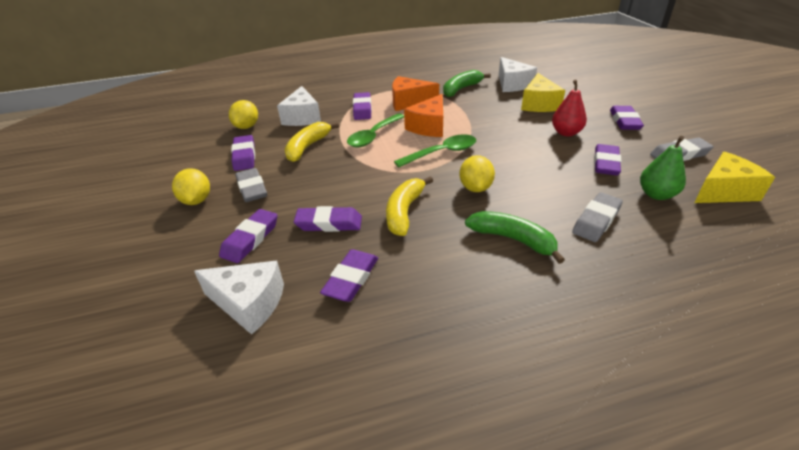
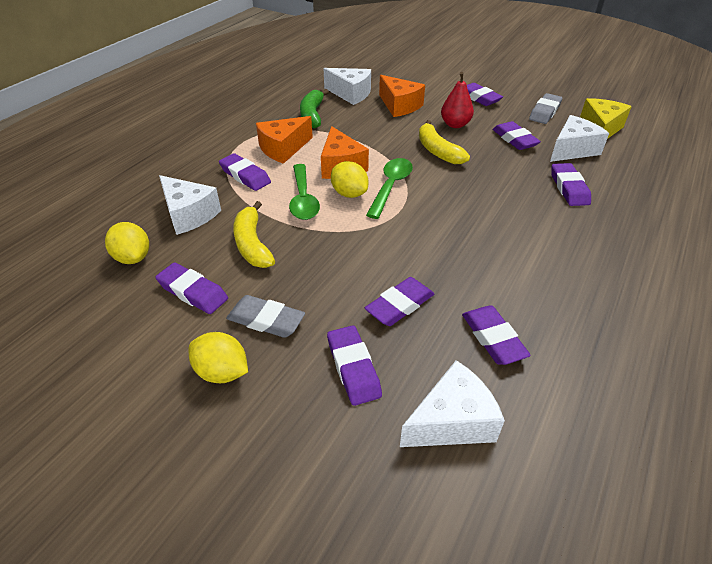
camera: 45 degrees left, 5 degrees up
yellow banana [386,176,433,236] -> yellow banana moved to [419,120,470,164]
yellow lemon [459,155,495,192] -> yellow lemon moved to [331,161,368,198]
green banana [465,211,565,264] -> none
yellow cheese [521,73,565,112] -> orange cheese [379,75,425,117]
grey eraser [572,192,623,242] -> purple eraser [552,163,591,206]
green pear [640,136,686,200] -> white cheese [550,115,609,162]

